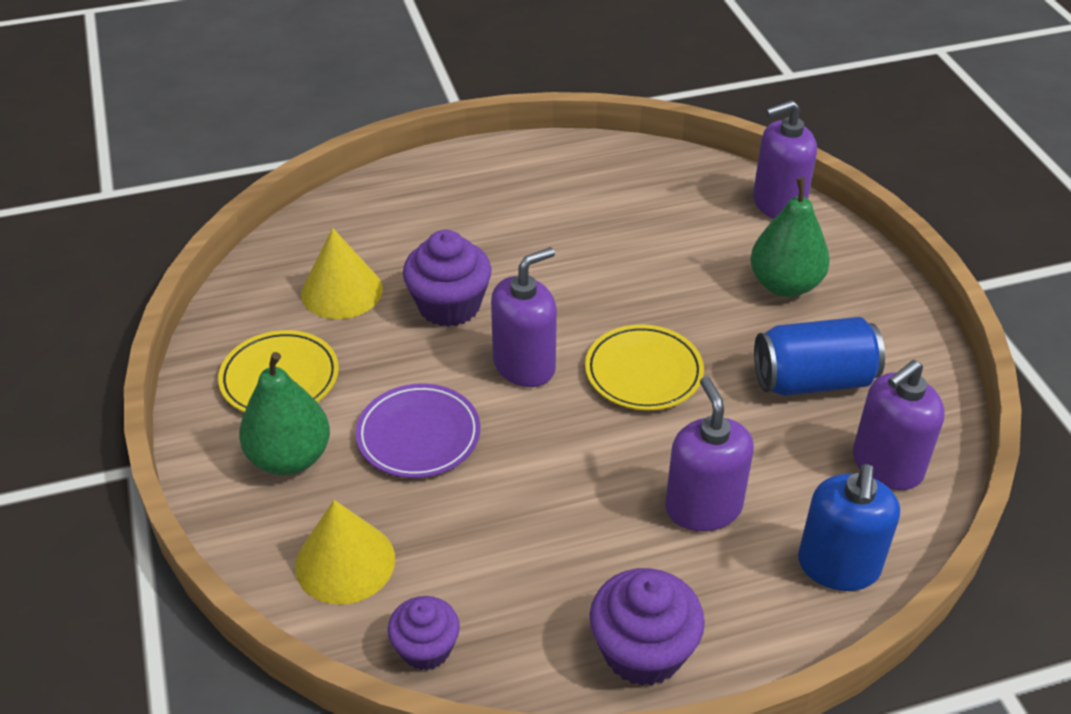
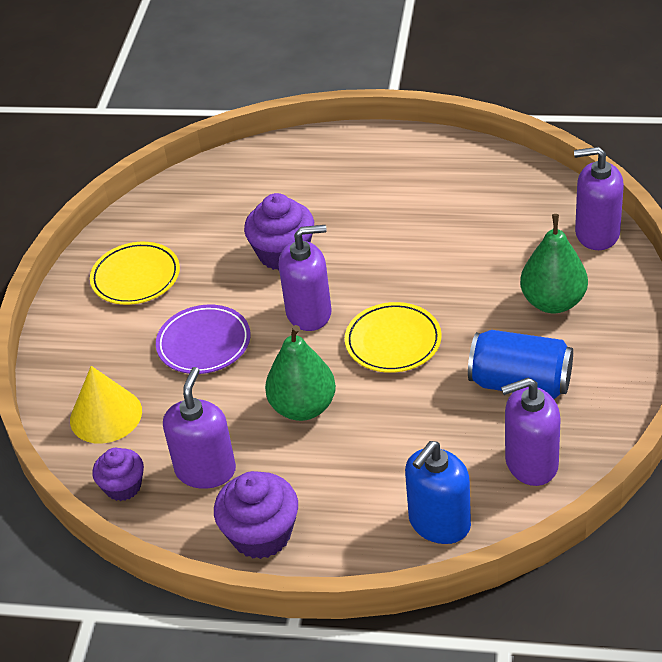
camera: 30 degrees right, 0 degrees up
green pear [239,352,330,475] -> green pear moved to [265,325,336,421]
yellow cone [301,228,383,319] -> none
purple soap dispenser [665,376,754,531] -> purple soap dispenser moved to [163,367,236,489]

